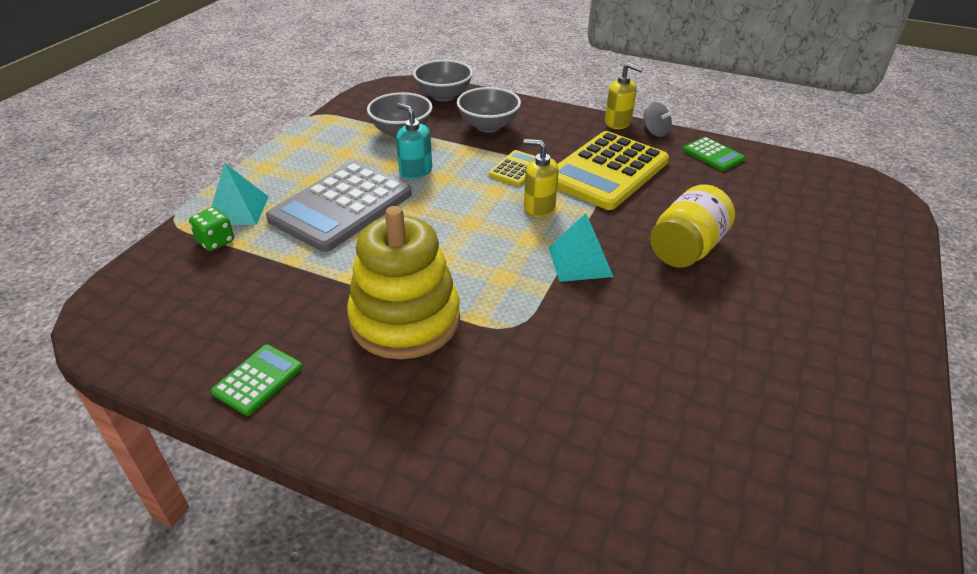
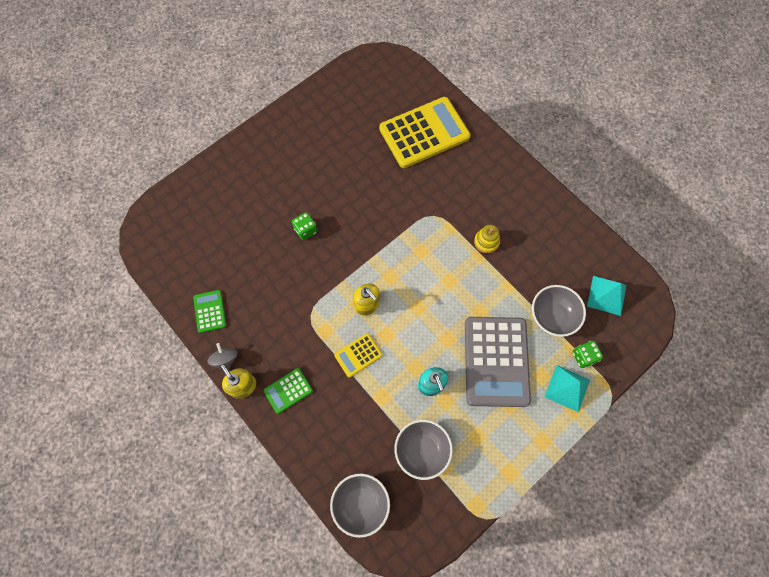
camera: 155 degrees left, 30 degrees up
green calculator [211,345,302,416] -> green calculator moved to [263,368,313,414]
grey calculator [266,161,412,252] -> grey calculator turned 120 degrees clockwise [465,317,531,407]
yellow stacking toy [347,206,460,359] -> yellow stacking toy [474,225,500,253], size x0.42
grey bowl [457,87,521,133] -> grey bowl moved to [532,285,586,337]
turquoise pyramid [548,213,614,282] -> turquoise pyramid moved to [587,276,626,316]
yellow calculator [557,131,669,210] -> yellow calculator moved to [379,97,470,168]
yellow jar [650,184,735,268] -> green dice [292,212,317,240]

